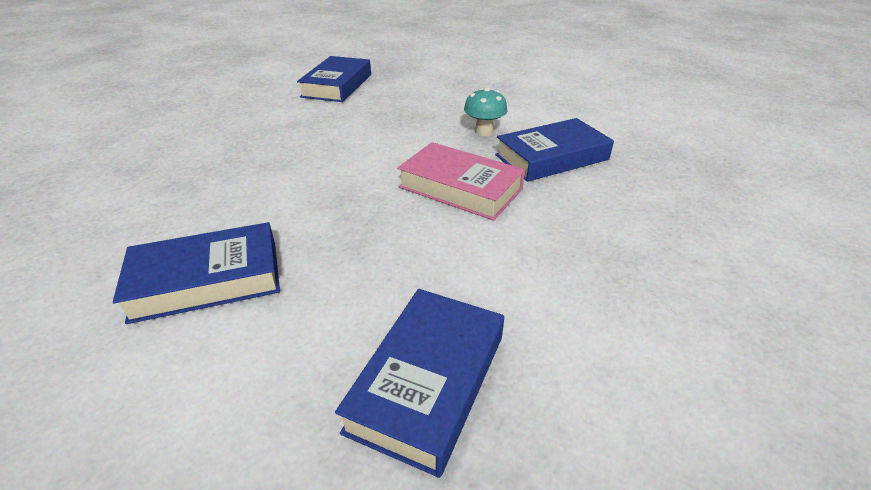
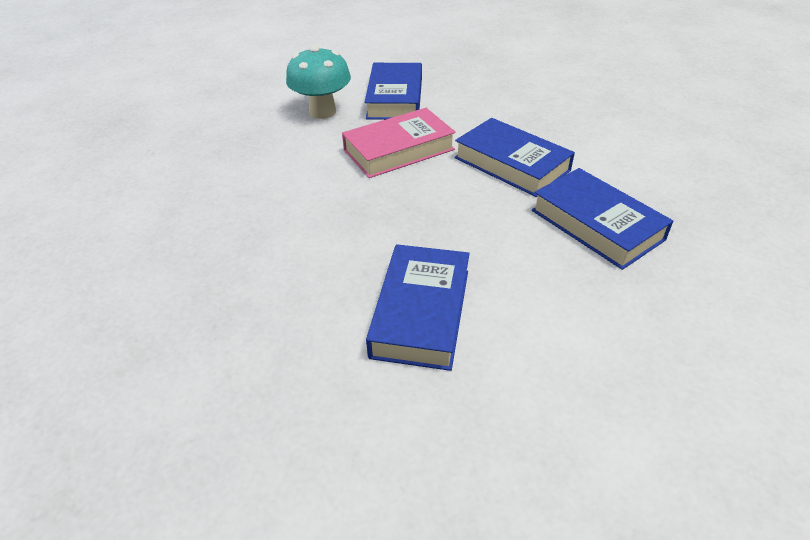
camera: 60 degrees left, 5 degrees up
blue book [297,56,371,102] -> blue book moved to [455,118,575,197]
turquoise mushroom [464,87,508,136] -> turquoise mushroom [286,45,351,119], size x1.51

